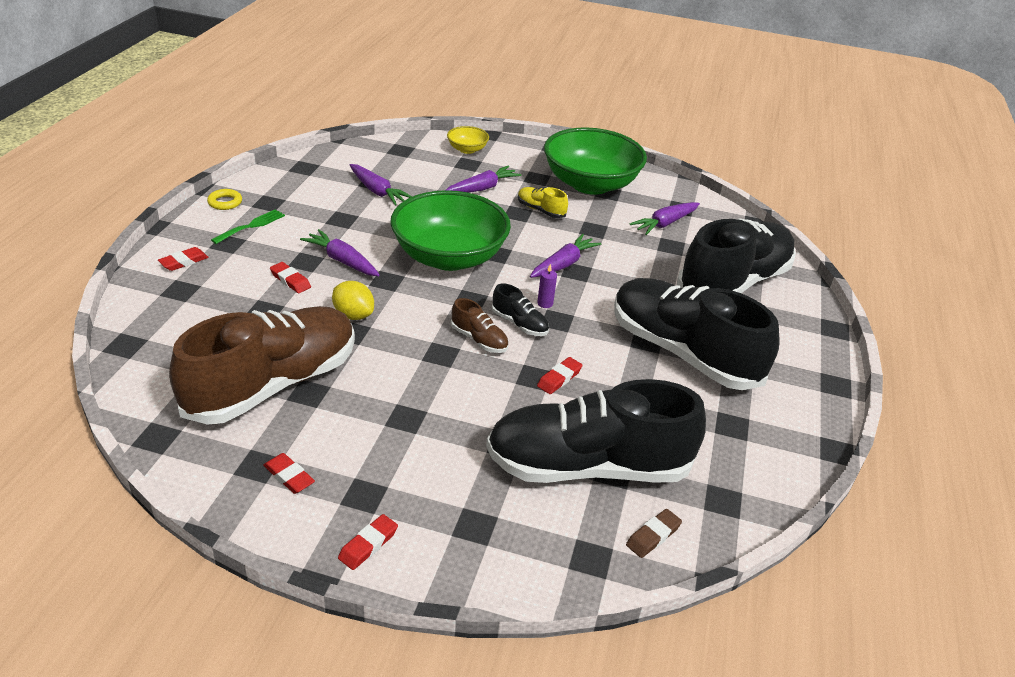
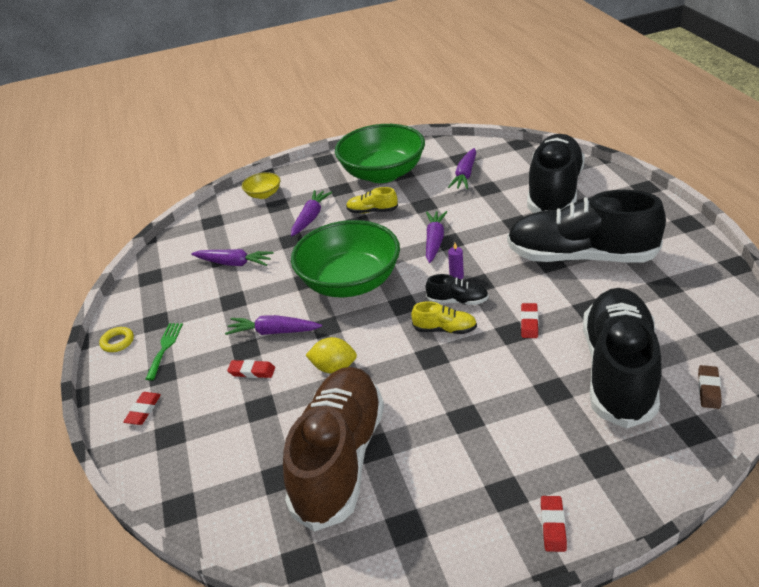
camera: 25 degrees left, 0 degrees up
red eraser [263,453,315,494] -> none
brown shoe [451,298,509,353] -> yellow shoe [411,301,477,334]
black shoe [486,379,706,483] -> black shoe turned 135 degrees clockwise [583,288,661,429]

